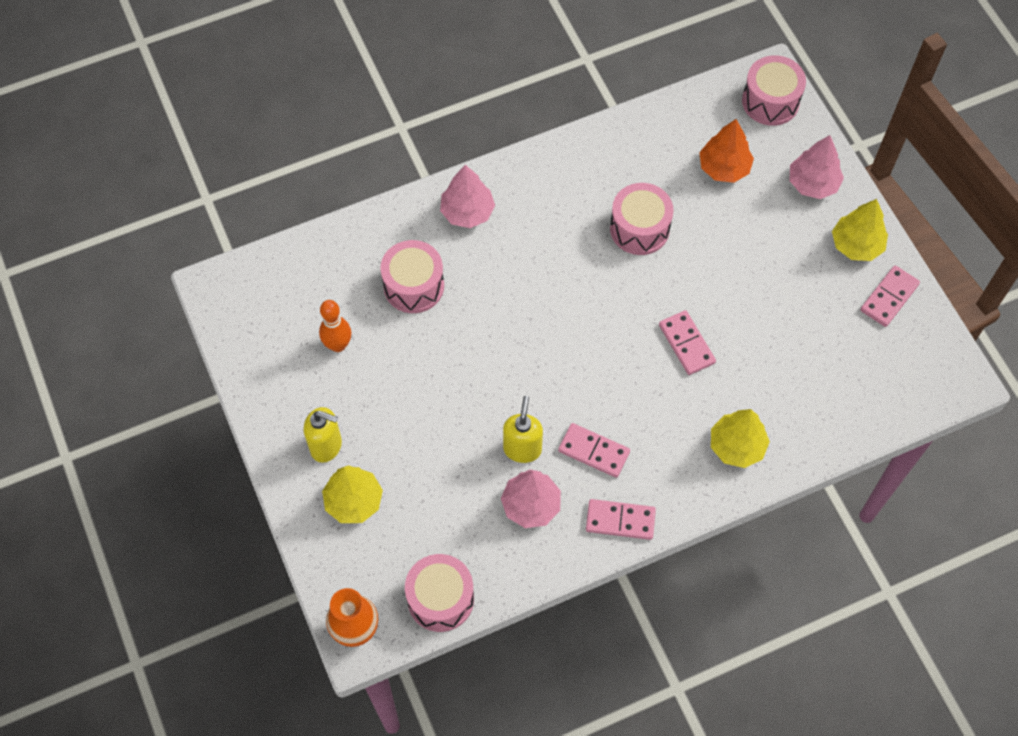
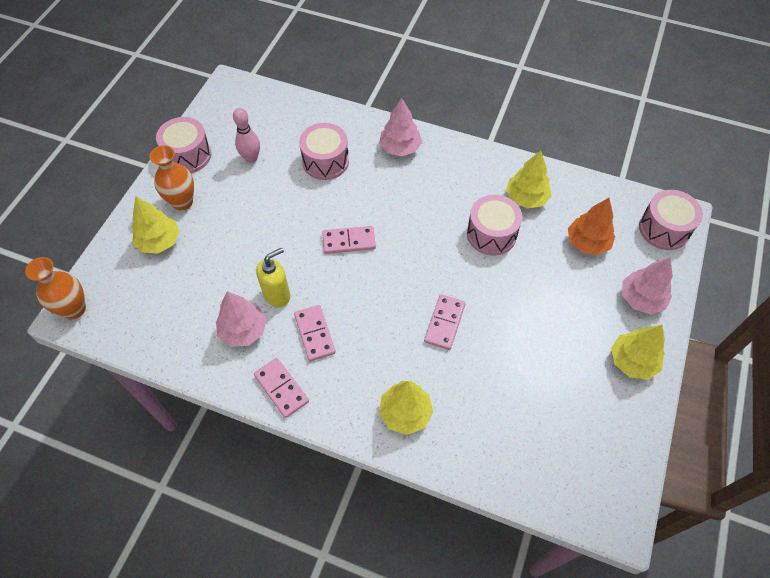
camera: 45 degrees right, 5 degrees down
yellow soap dispenser [304,407,342,463] -> orange vase [150,145,194,211]
orange bowling pin [319,300,352,352] -> pink bowling pin [233,108,260,163]
pink drum [405,554,474,632] -> pink drum moved to [156,117,212,173]
pink domino [860,265,920,327] -> pink domino moved to [322,226,376,254]
none -> yellow tree [506,150,551,209]

